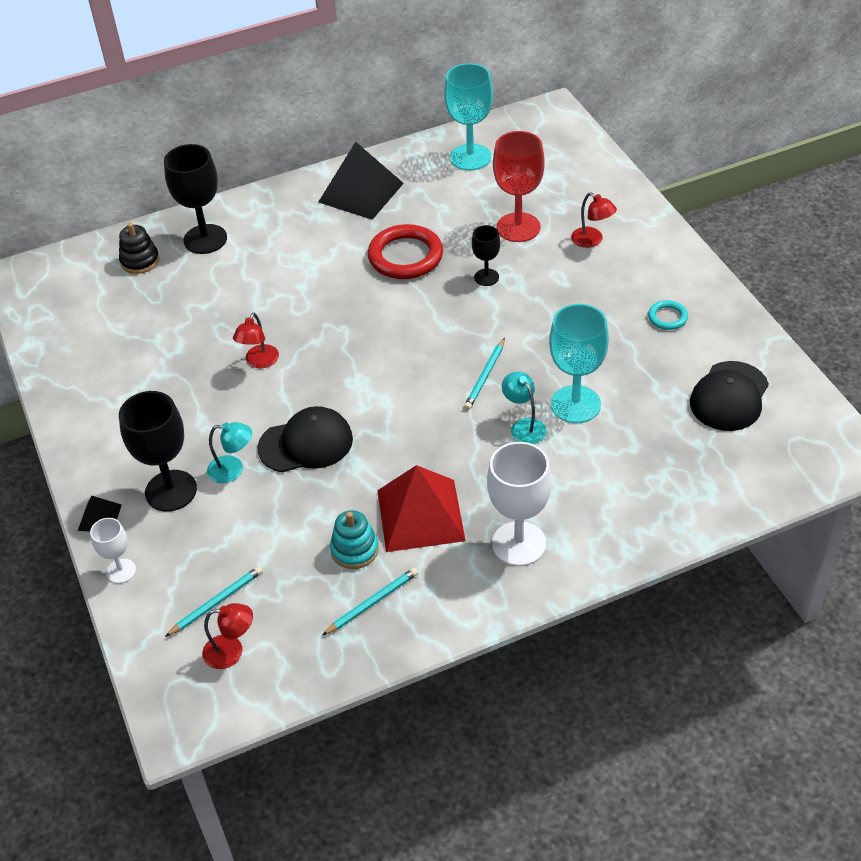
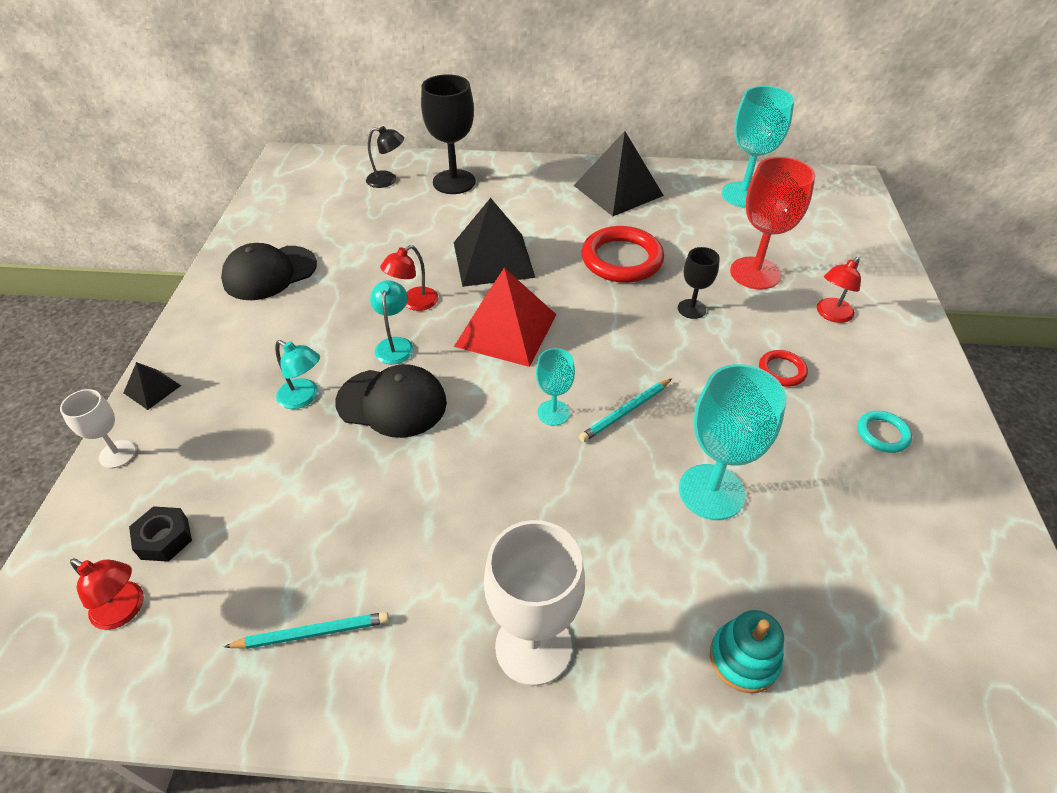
camera: 25 degrees right, 0 degrees up
black stacking toy [119,223,159,274] -> black lamp [366,126,404,188]
black goblet [119,391,197,511] -> none
turquoise pencil [165,566,263,637] -> black nut [129,506,192,562]
turquoise stacking toy [330,510,379,569] -> turquoise stacking toy moved to [710,610,784,693]
red pyramid [377,465,466,552] -> red pyramid moved to [454,268,556,367]
turquoise lamp [502,372,547,444] -> turquoise lamp moved to [370,280,414,365]
red lamp [571,193,617,248] -> red lamp turned 60 degrees clockwise [817,257,861,323]
black cap [690,361,769,431] -> black cap moved to [221,243,317,300]
none -> black pyramid [454,198,535,287]
none -> turquoise goblet [536,348,575,426]
none -> red ring [759,350,808,387]

